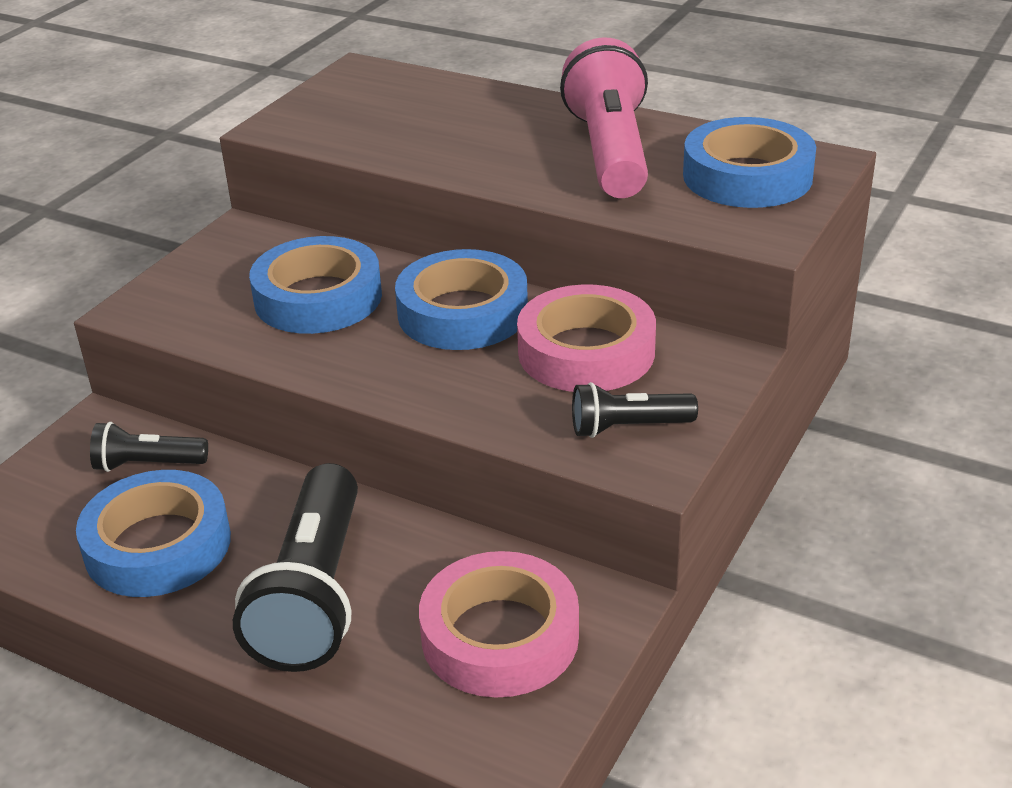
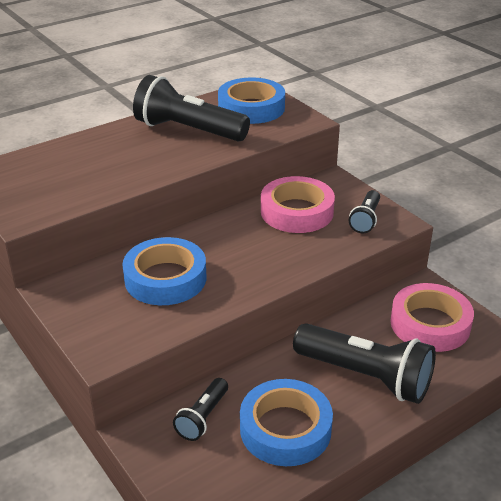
camera: 65 degrees left, 0 degrees up
blue tape [395,249,528,350] -> none
pink flashlight [560,37,648,198] -> black flashlight [133,75,250,142]

